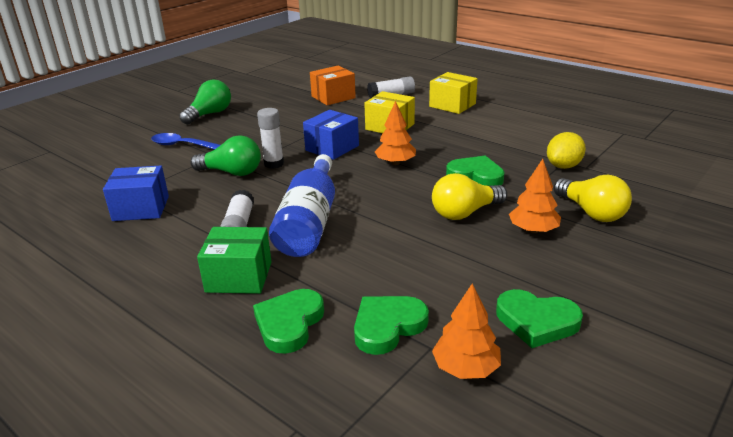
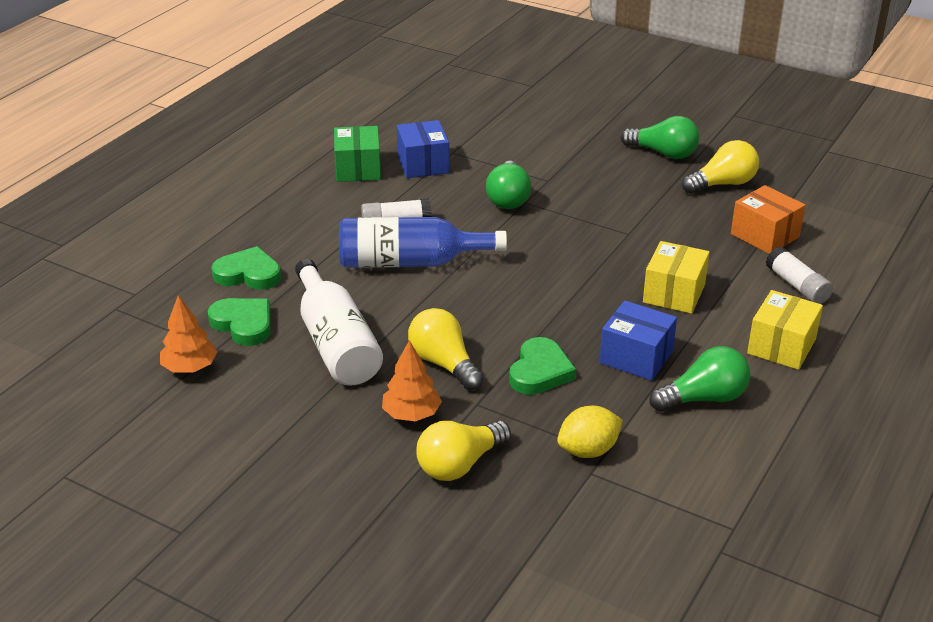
camera: 80 degrees right, 5 degrees up
blue spoon [151,133,220,150] -> none
green box [197,227,272,294] -> green box moved to [334,126,381,182]
white glue stick [257,108,284,169] -> none
blue box [303,110,359,160] -> blue box moved to [600,300,677,381]
orange tree [375,101,416,165] -> none
green heart [496,289,583,348] -> none
yellow lemon [547,132,586,169] -> yellow lemon turned 60 degrees counterclockwise [557,406,623,458]
none -> white bottle [295,259,383,386]
none -> green light bulb [649,346,750,412]
none -> yellow light bulb [682,140,759,194]

